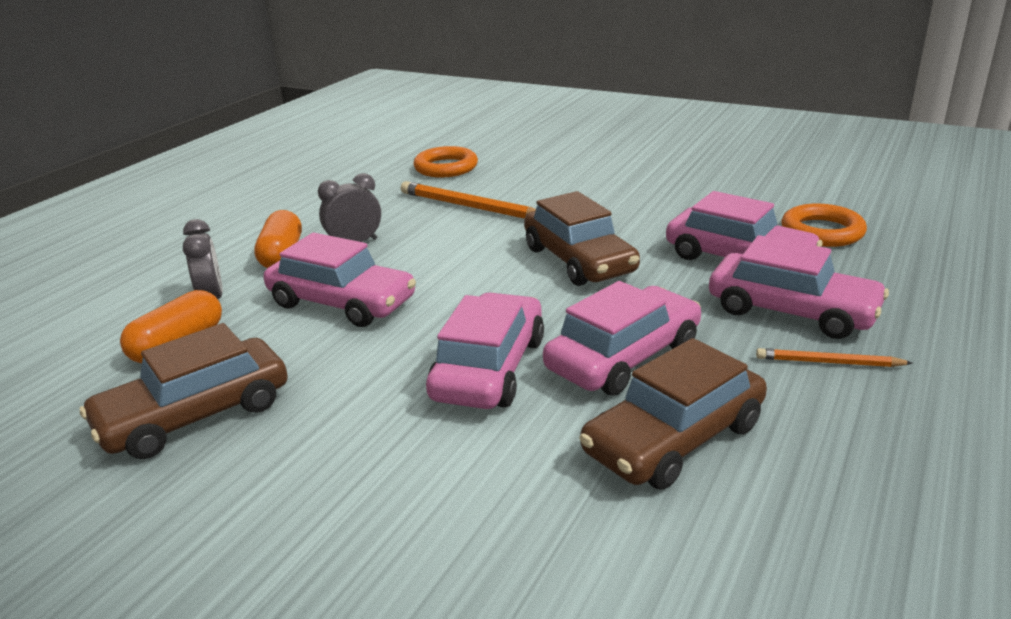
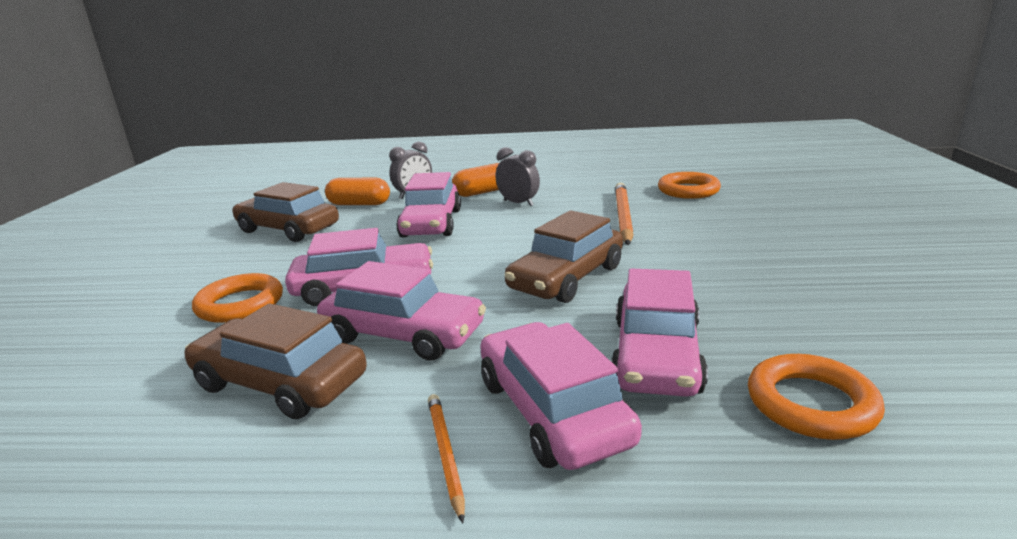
camera: 65 degrees right, 5 degrees down
pink car [709,235,889,339] -> pink car turned 150 degrees clockwise [480,322,642,470]
none -> orange ring [192,273,283,323]

